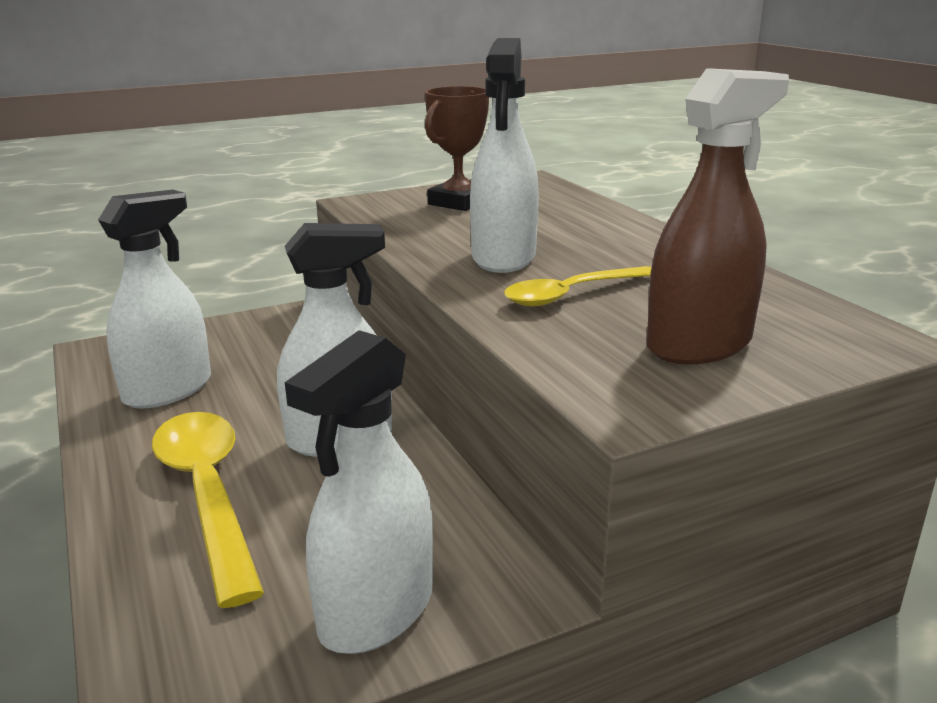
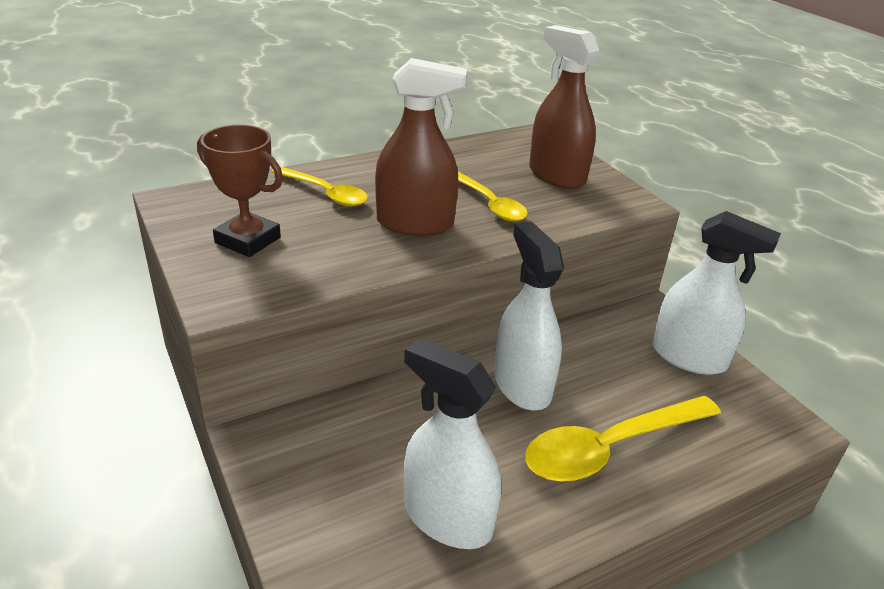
camera: 95 degrees left, 10 degrees up
white spray bottle [470,38,539,273] -> brown spray bottle [375,58,467,236]
none -> yellow spoon [271,166,368,206]

